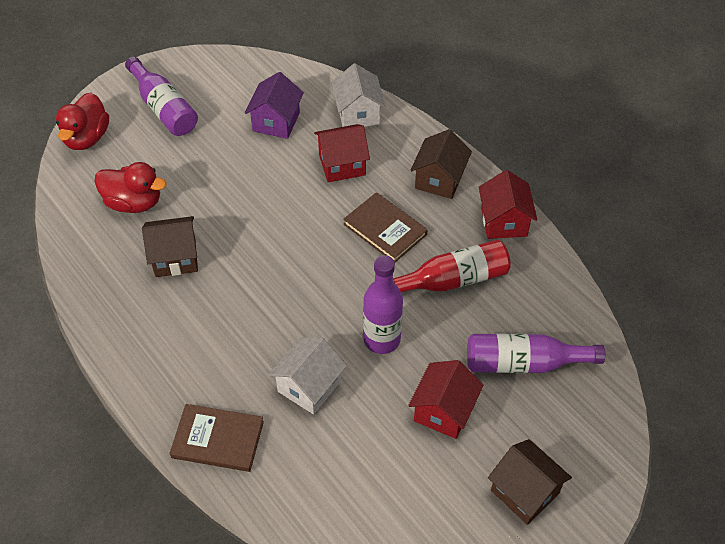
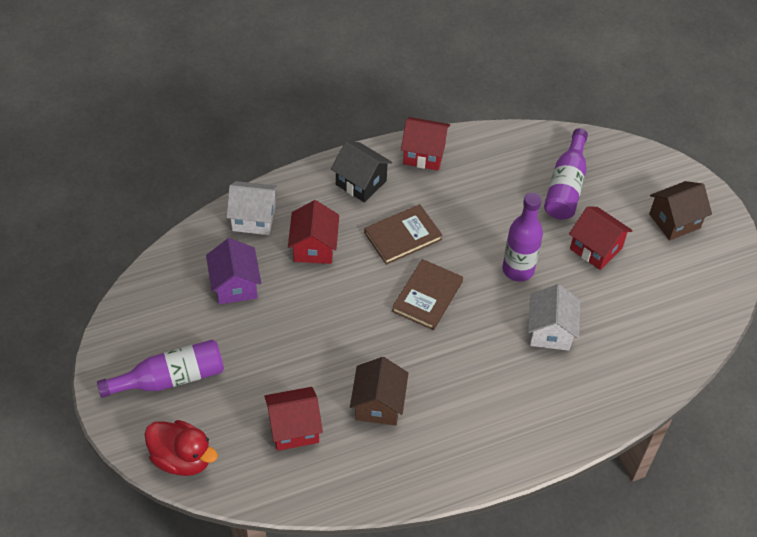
camera: 75 degrees left, 0 degrees up
red duck [94,162,166,213] -> red house [264,387,323,451]
brown book [169,404,264,472] -> brown book moved to [392,259,463,330]
purple house [245,72,304,139] -> purple house turned 45 degrees clockwise [206,238,261,304]
white house [269,337,347,415] -> white house turned 45 degrees clockwise [528,284,580,351]
red bottle [393,240,511,292] -> none
brown house [410,129,472,199] -> black house [331,141,392,203]

